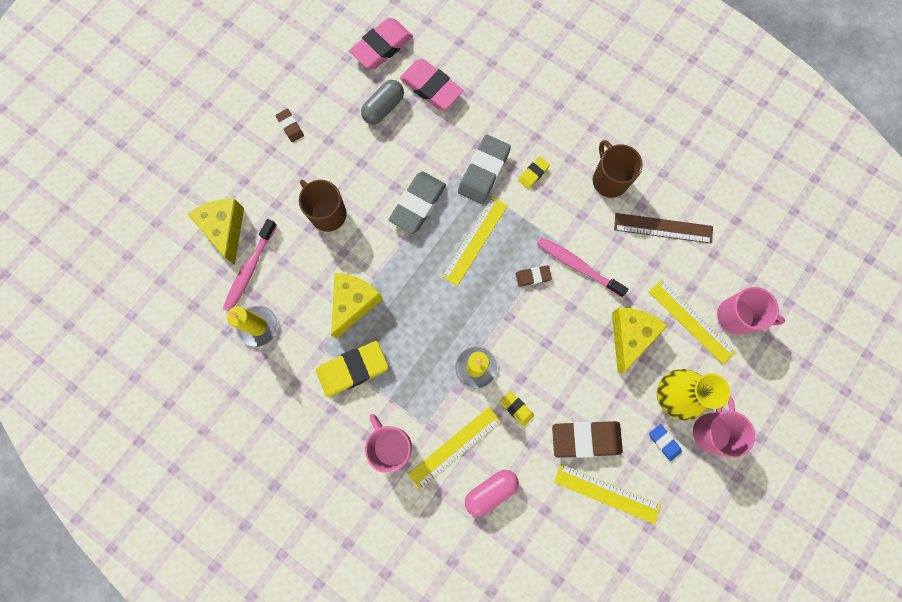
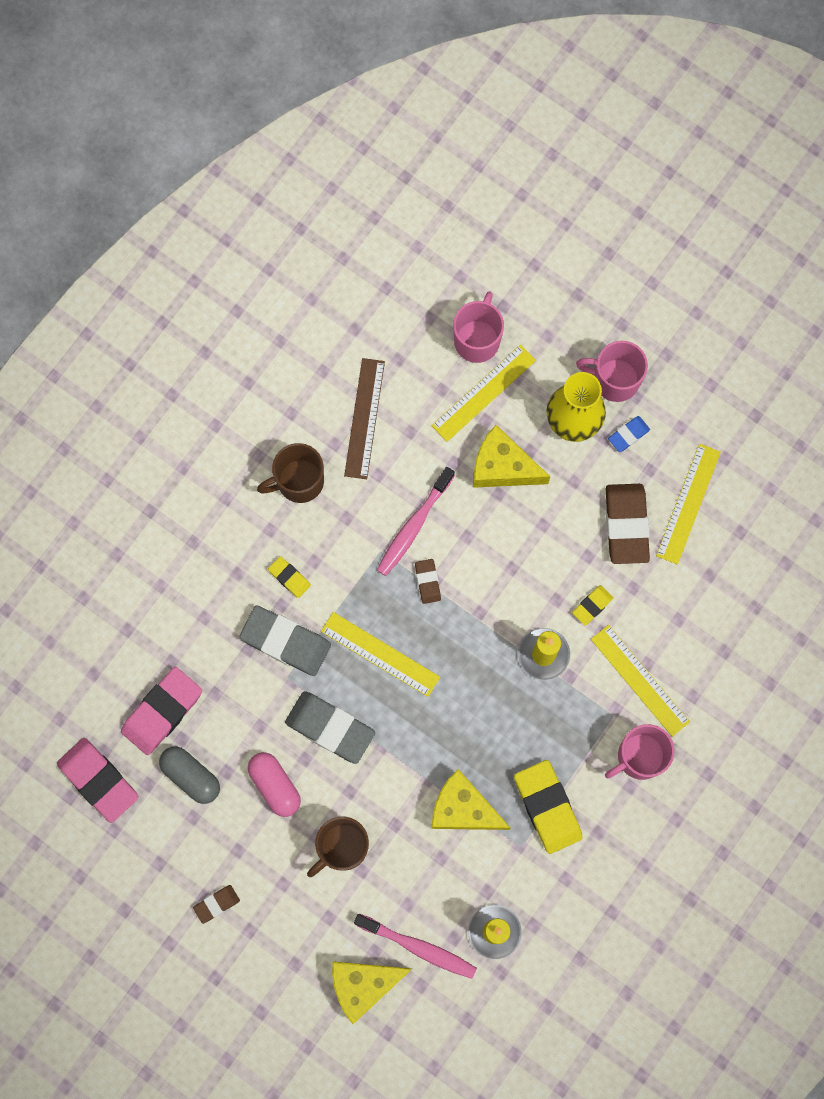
camera: 90 degrees left, 0 degrees up
pink capsule [465,470,519,517] -> pink capsule moved to [248,752,301,817]

